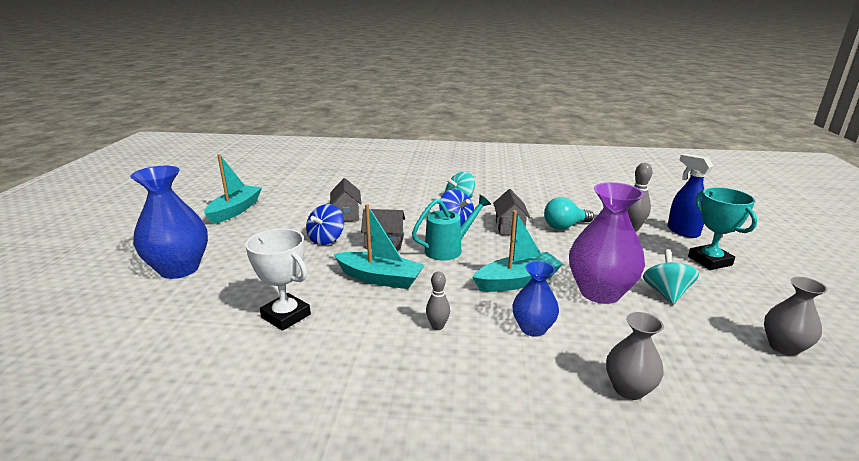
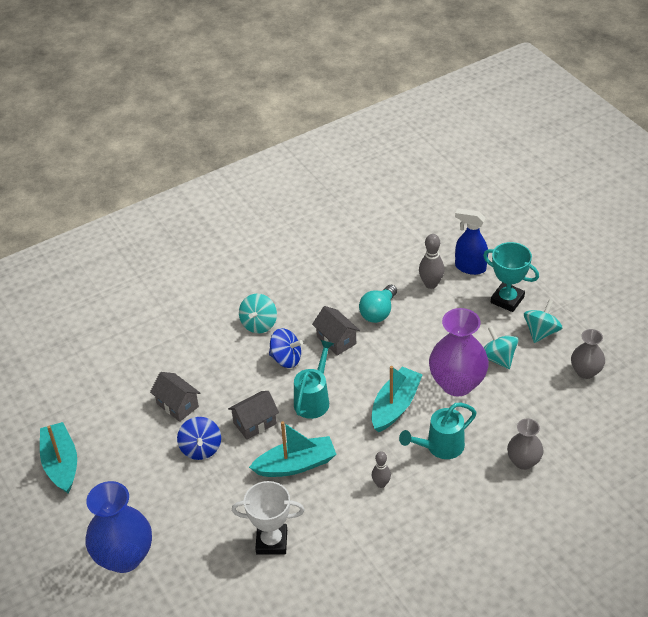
camera: 35 degrees left, 20 degrees up
blue vase [512,261,559,337] -> turquoise watering can [399,403,477,459]
none -> turquoise spinning top [524,300,562,343]

